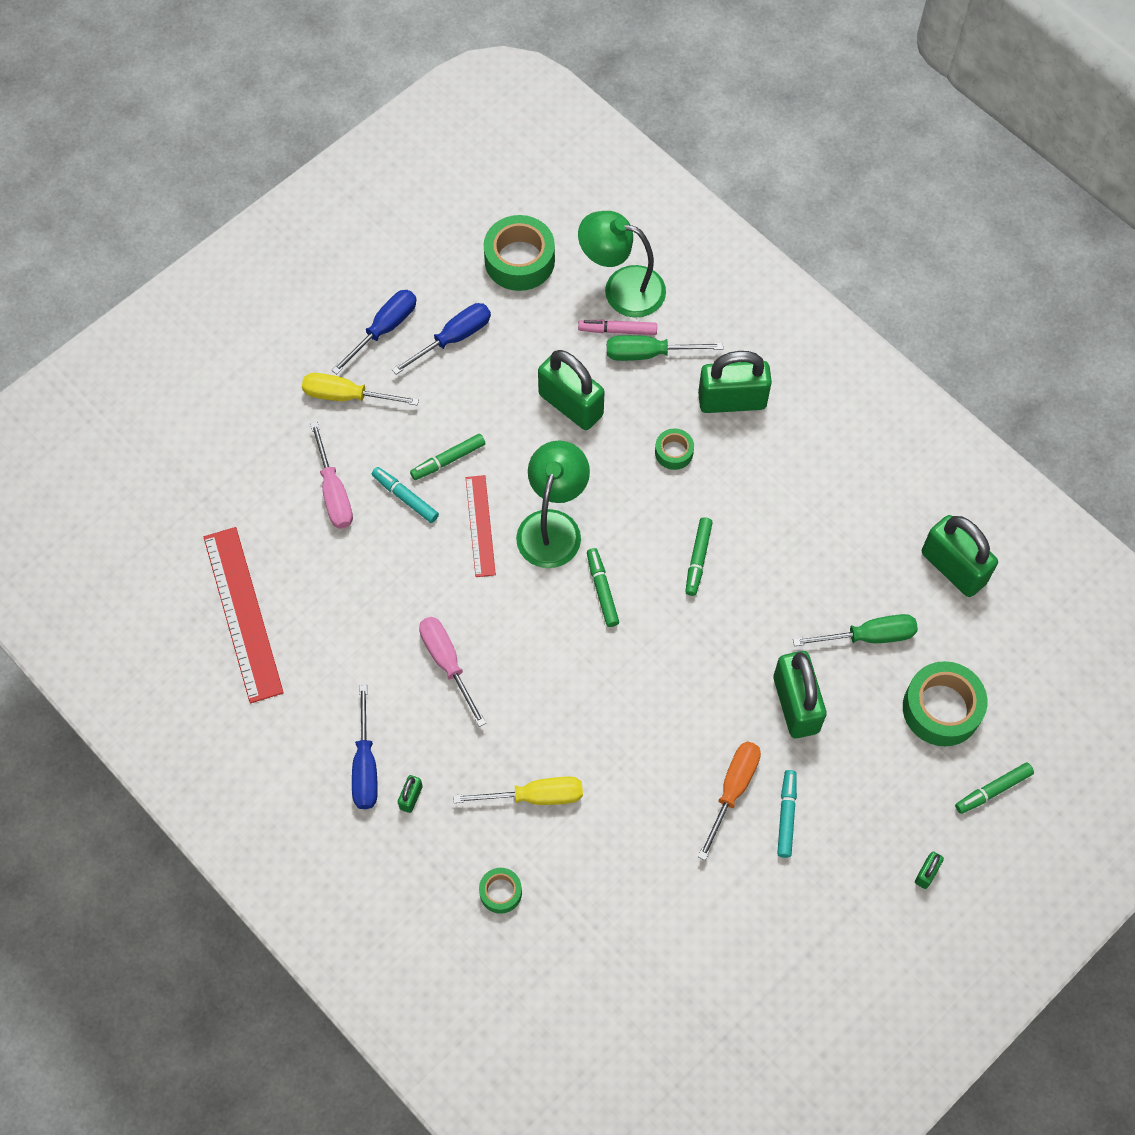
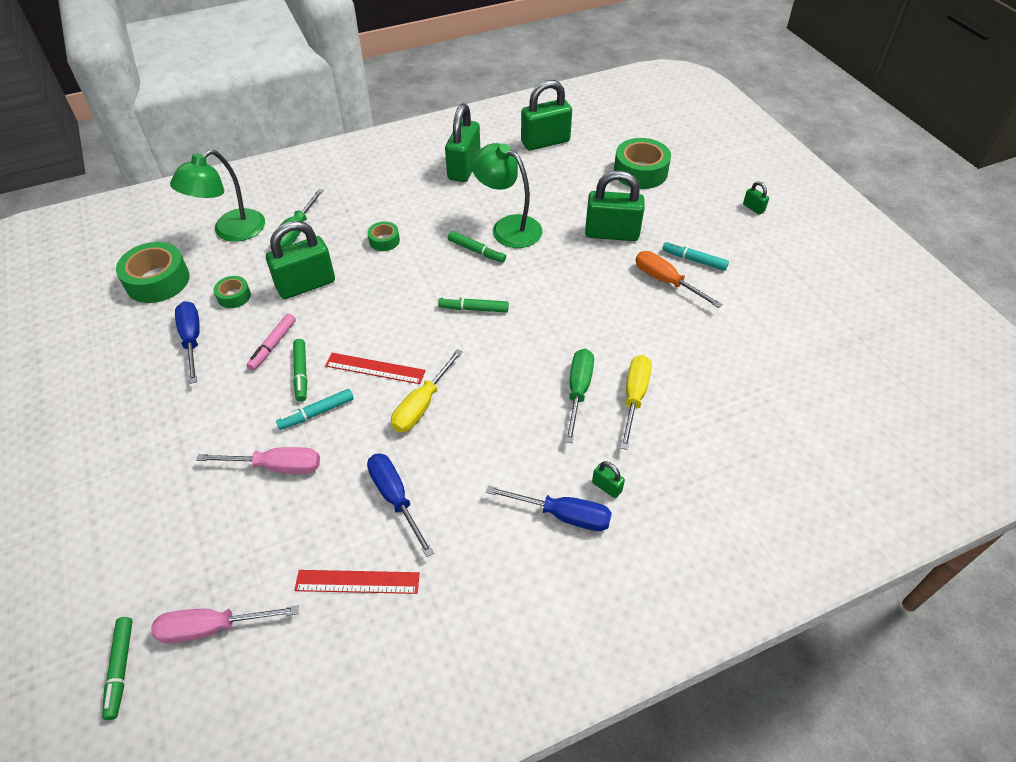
camera: 70 degrees left, 15 degrees down
red ruler [204,527,284,703] -> red ruler [294,570,420,594], size x0.60
yellow screwdriver [302,373,419,405] -> yellow screwdriver moved to [391,349,463,433]
blue screwdriver [331,290,416,374] -> blue screwdriver moved to [367,453,434,557]
pink screwdriver [419,617,486,727] -> pink screwdriver moved to [151,605,298,643]
green tape [479,868,522,914] -> green tape moved to [214,276,251,308]
green lamp [516,441,590,568] -> green lamp moved to [471,143,542,248]
pink marker [578,320,657,335] -> pink marker moved to [247,313,296,371]
green padlock [698,351,772,413] -> green padlock moved to [445,104,480,182]
green screwdriver [793,614,918,646] -> green screwdriver moved to [565,349,594,443]
green marker [955,762,1034,814] -> green marker moved to [102,617,133,720]

